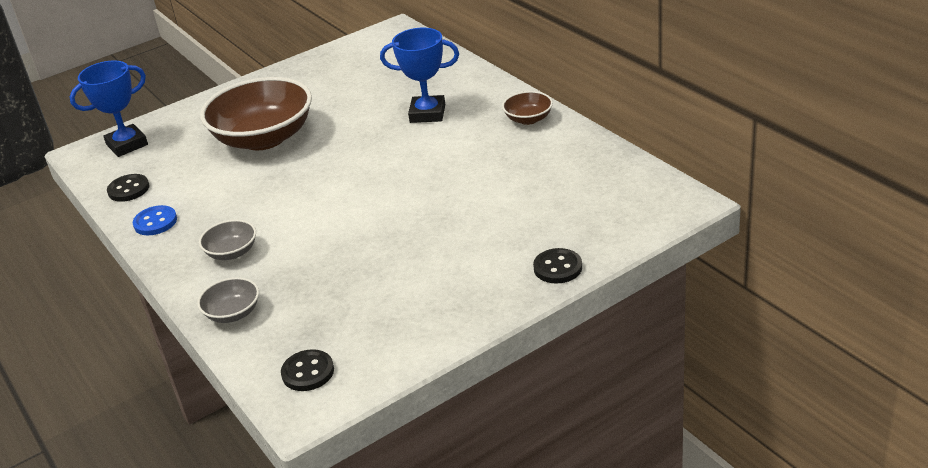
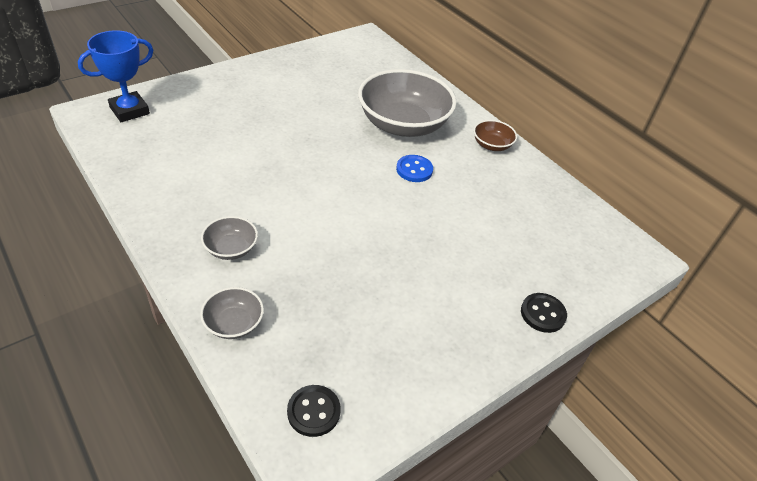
camera: 10 degrees left, 10 degrees up
black button [107,174,150,202] -> none
blue button [133,205,177,235] -> blue button moved to [396,155,433,182]
brown bowl [200,77,312,150] -> none
blue trophy [380,28,459,123] -> grey bowl [358,69,457,137]

